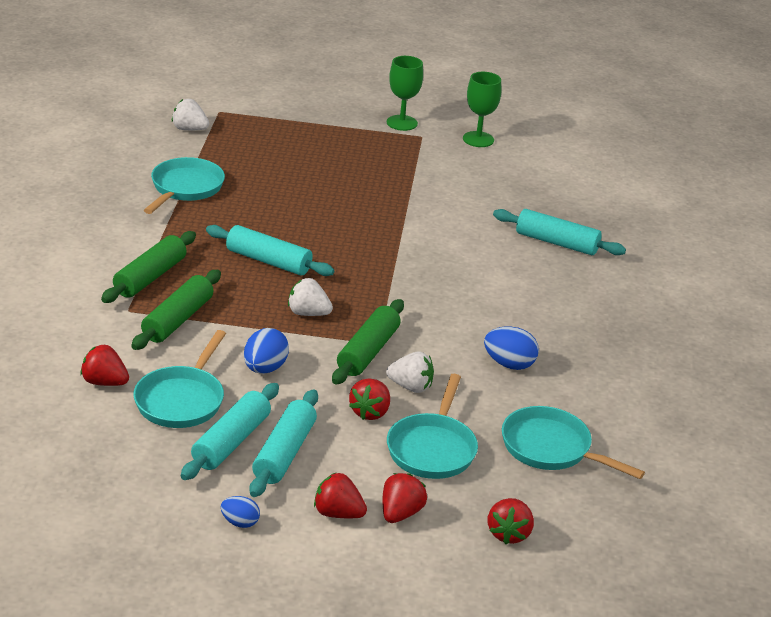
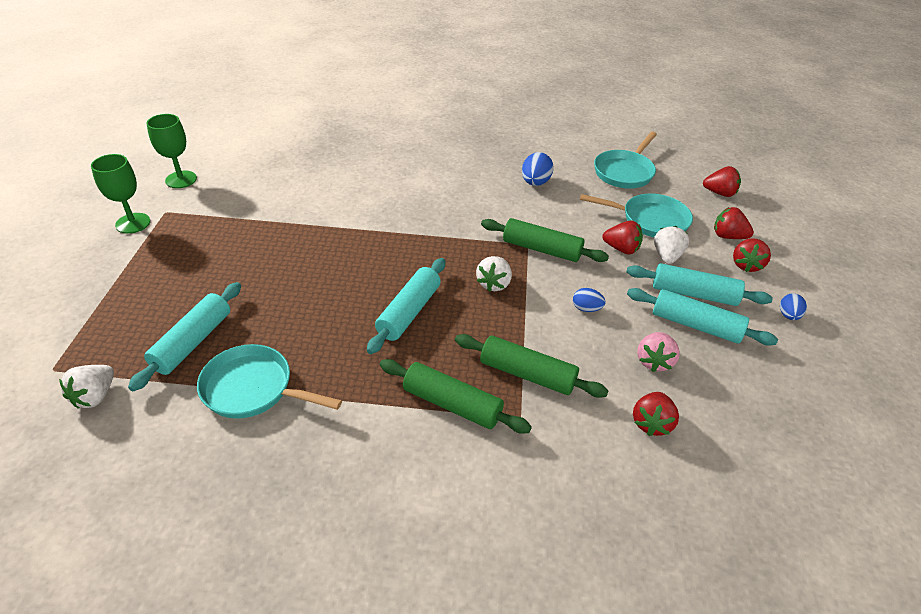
camera: 90 degrees left, 10 degrees up
turquoise pan [134,330,226,428] -> pink strawberry [637,332,680,372]
blue egg [244,328,289,374] -> blue egg [573,288,605,312], size x0.63
white strawberry [386,351,434,393] -> white strawberry moved to [654,226,689,264]
turquoise rolling pin [493,209,626,255] -> turquoise rolling pin moved to [128,282,241,391]

